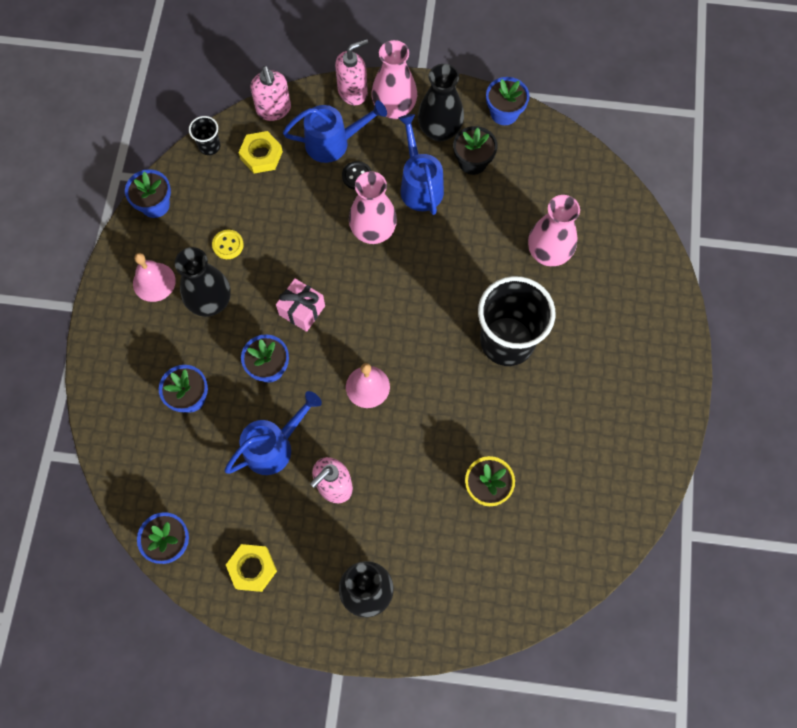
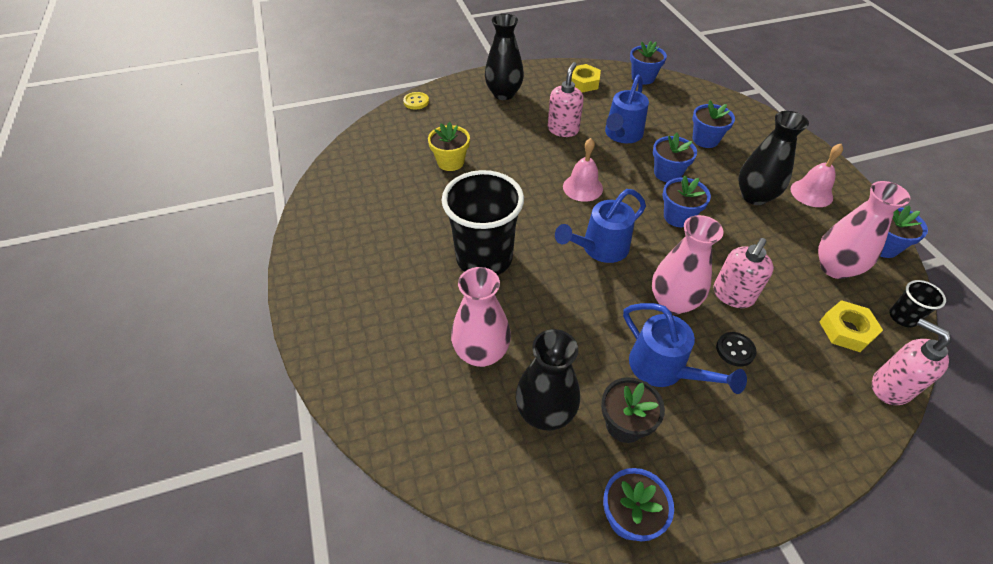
camera: 155 degrees right, 20 degrees down
yellow button [212,230,244,259] -> yellow button moved to [403,92,429,110]
pink gift [276,278,325,332] -> blue flower pot [663,176,711,227]
blue watering can [283,100,387,163] -> blue watering can moved to [555,189,646,263]
pink soap dispenser [335,39,368,105] -> pink soap dispenser moved to [714,238,774,308]
pink vase [371,40,417,119] -> pink vase moved to [818,181,910,279]
black vase [418,64,464,141] -> black vase moved to [516,329,580,431]

